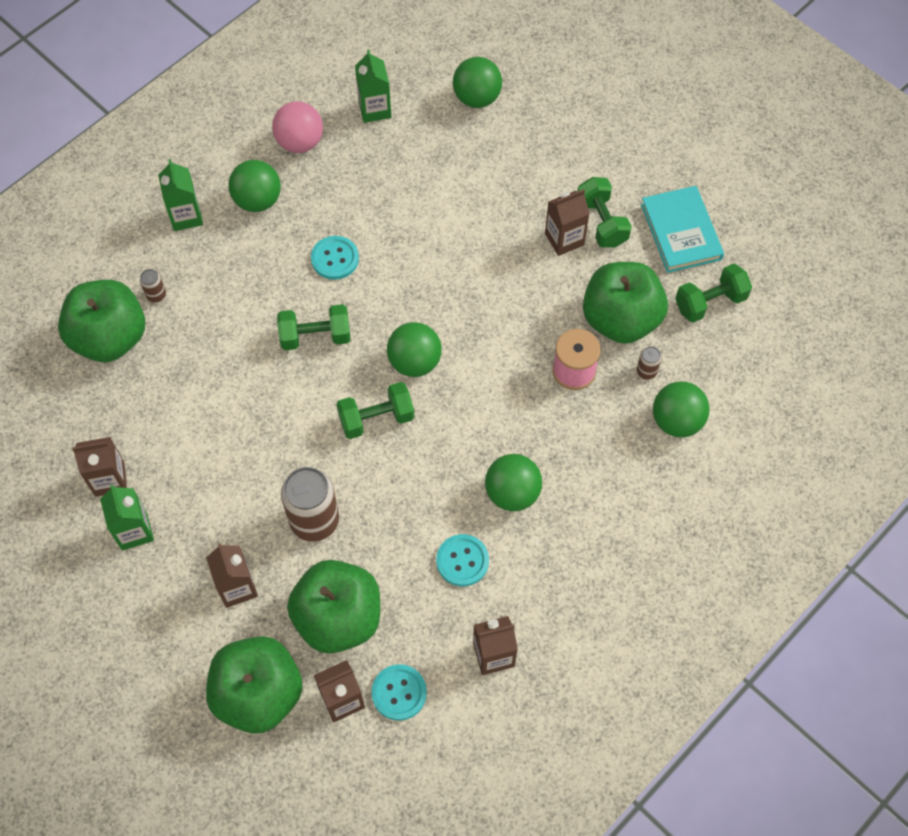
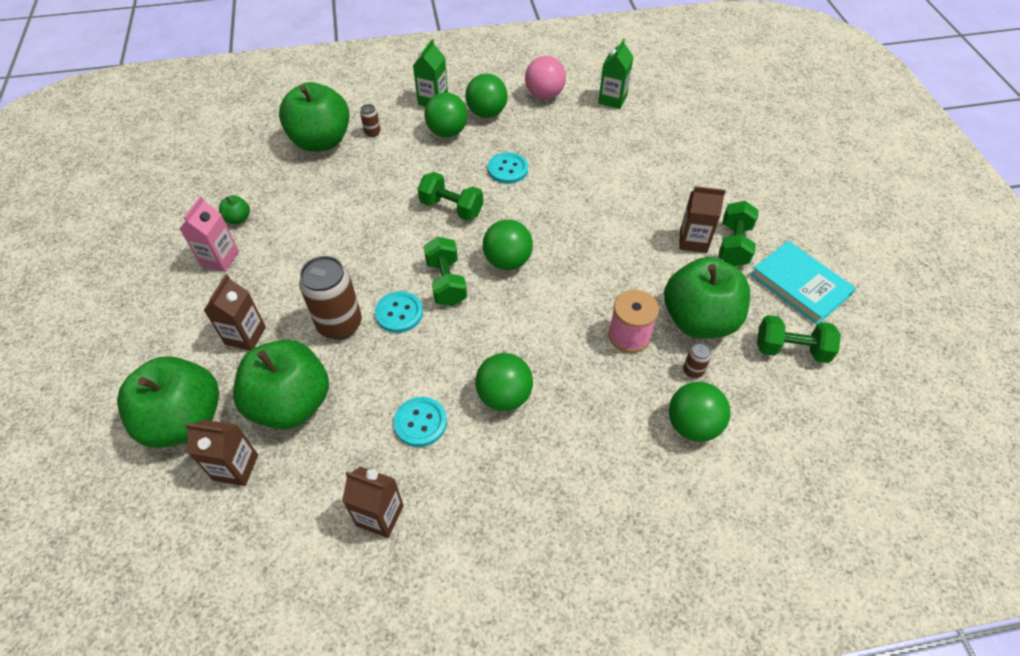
camera: 35 degrees right, 10 degrees down
brown carton [72,437,127,497] -> green apple [219,195,250,224]
green carton [100,484,154,551] -> pink carton [180,196,239,272]
green dumbbell [336,382,414,439] -> green dumbbell turned 60 degrees clockwise [424,237,467,306]
turquoise button [371,664,427,721] -> turquoise button moved to [375,291,423,333]
green ball [453,57,502,108] -> green ball moved to [424,92,468,137]
turquoise book [641,186,724,273] -> turquoise book turned 60 degrees counterclockwise [751,241,856,324]

